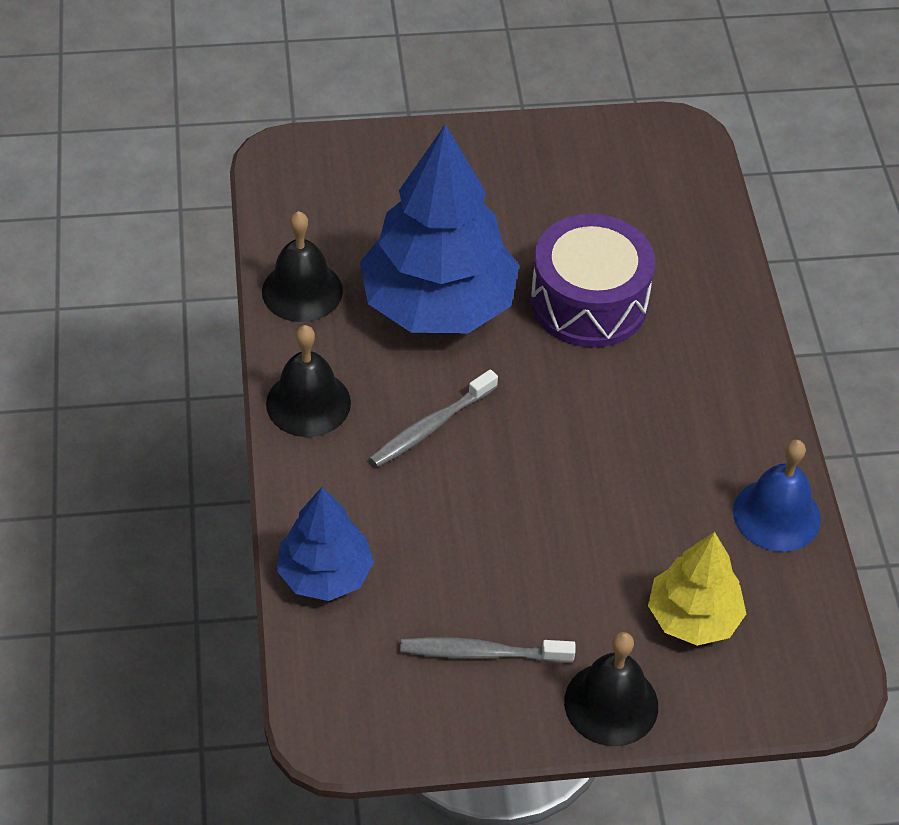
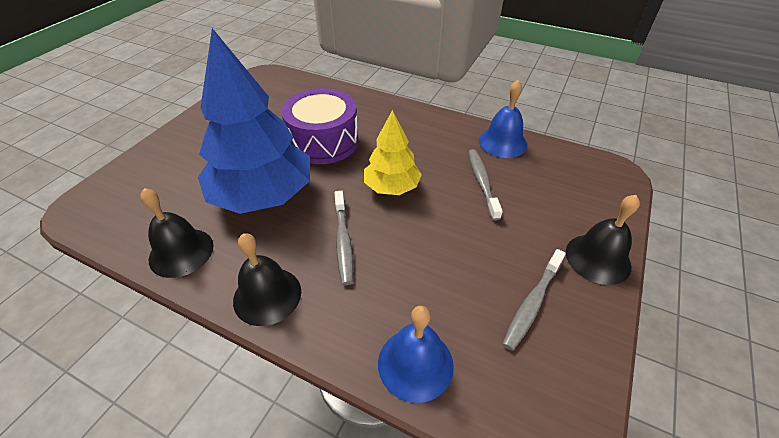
camera: 55 degrees left, 5 degrees down
blue tree [277,487,374,601] -> blue bell [378,306,454,403]
yellow tree [648,532,746,646] -> yellow tree moved to [364,110,422,195]
none -> grey toothbrush [468,149,503,221]

